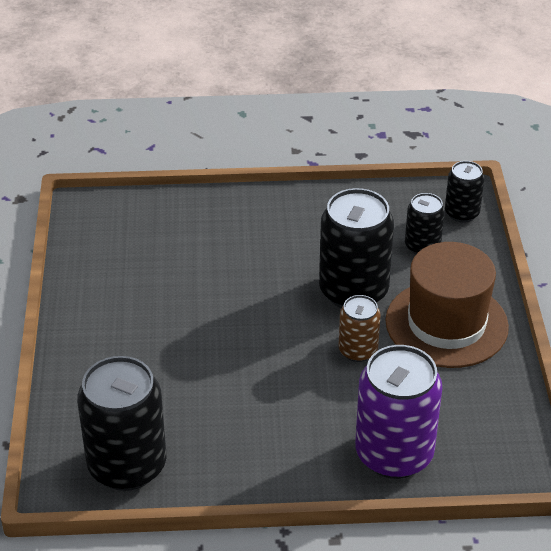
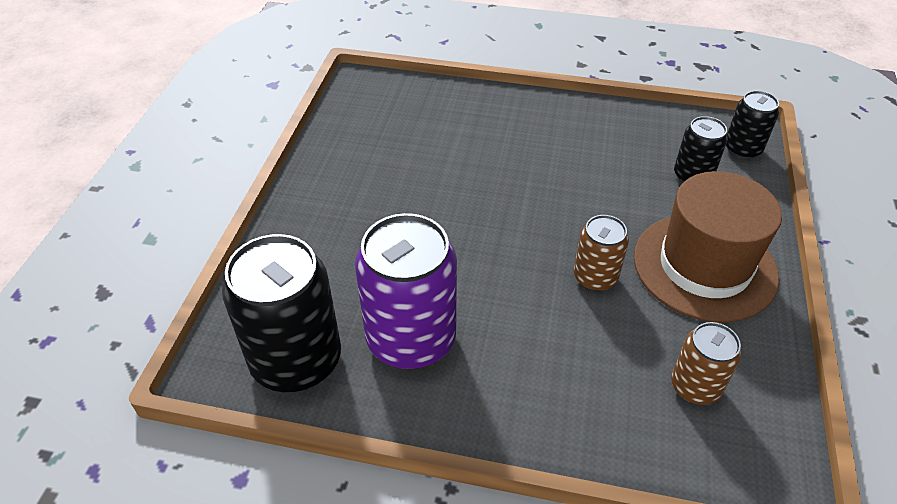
camera: 15 degrees right, 5 degrees up
black can [319,188,394,308] -> none
purple can [355,345,442,479] -> purple can moved to [355,213,457,369]
none -> brown can [671,322,741,405]

